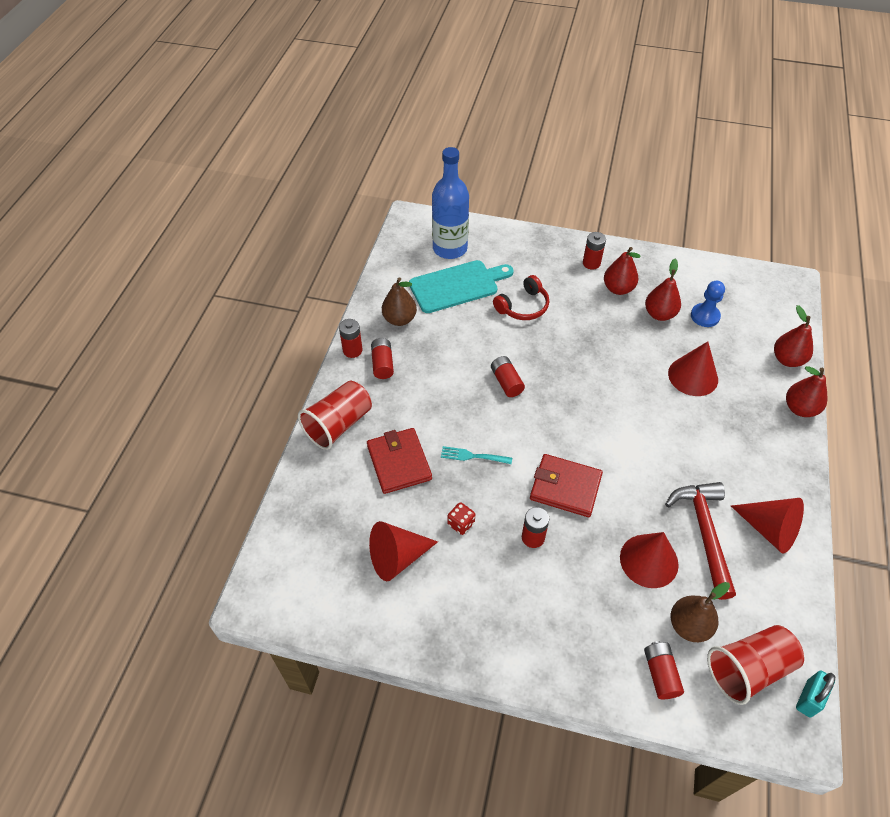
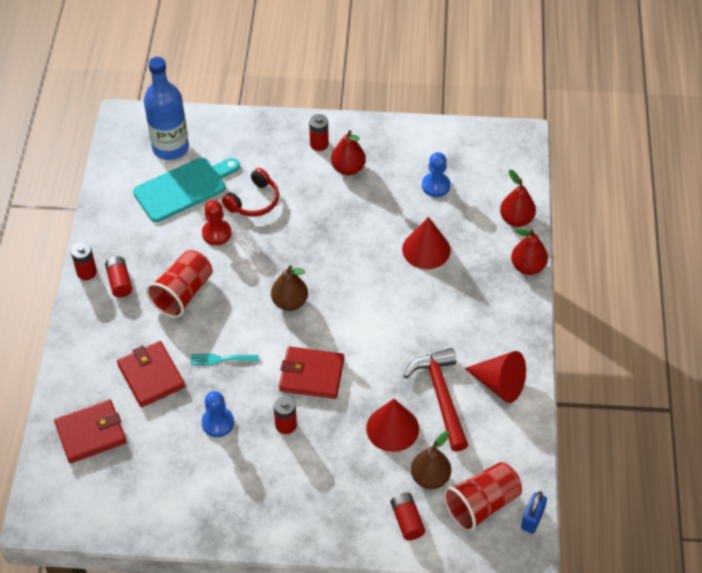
camera: 10 degrees left, 0 degrees up
red cup [298,381,372,450] -> red cup moved to [146,250,213,318]
red cone [369,521,438,581] -> none
brown pear [382,277,417,326] -> brown pear moved to [271,265,308,311]
red dice [447,502,475,535] -> blue pawn [202,391,234,437]
red battery [491,356,525,397] -> none
red pear [645,259,681,321] -> none
turquoise padlock [796,671,835,717] -> blue padlock [521,491,547,534]
none -> red wallet [54,400,127,463]
none -> red pawn [202,200,231,245]

